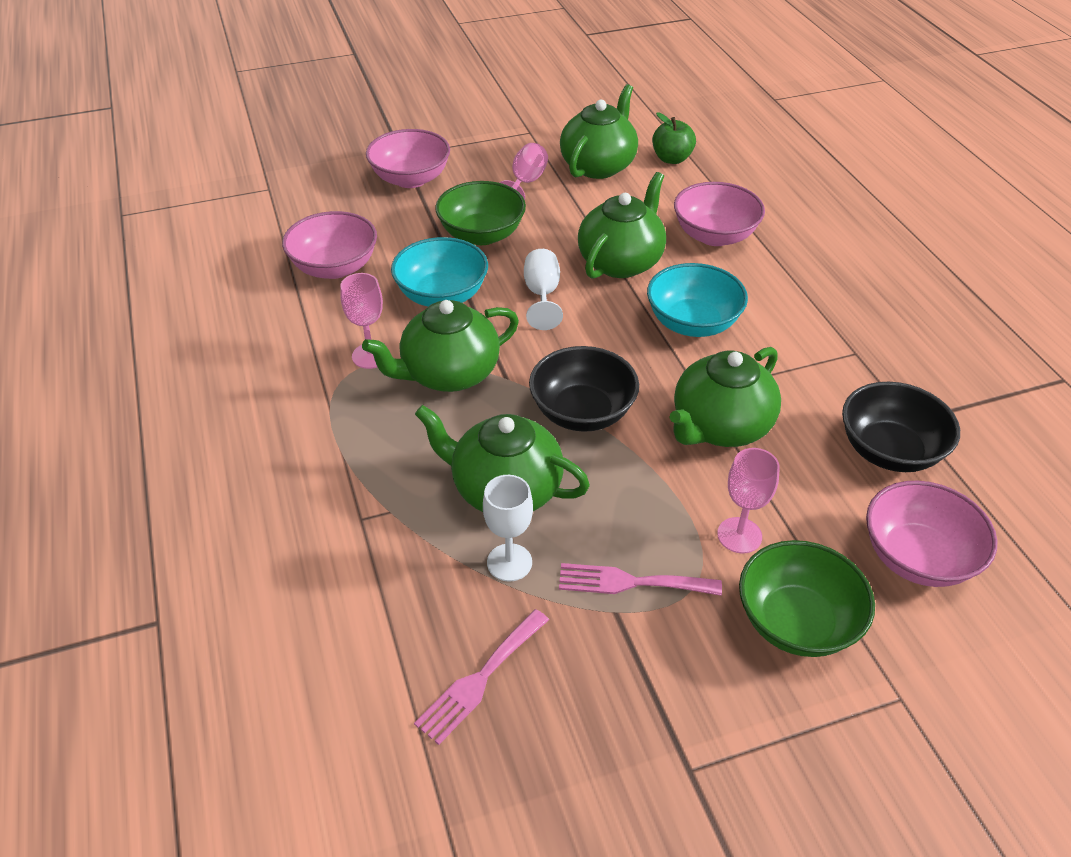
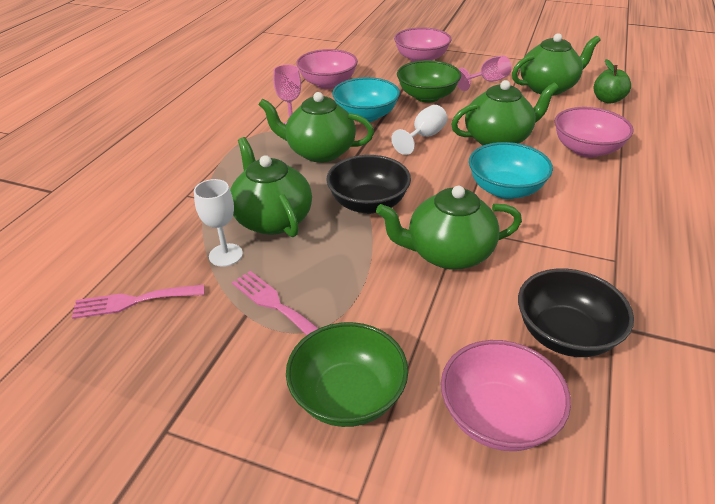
camera: 40 degrees right, 5 degrees down
pink goblet [717,448,780,553] -> none

